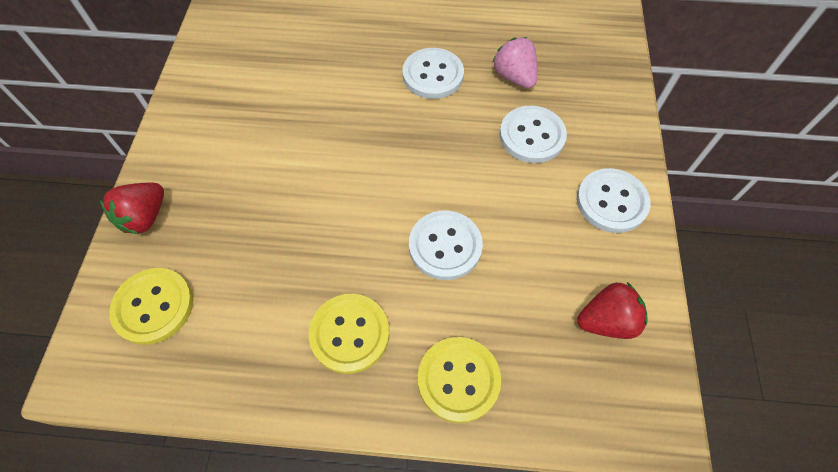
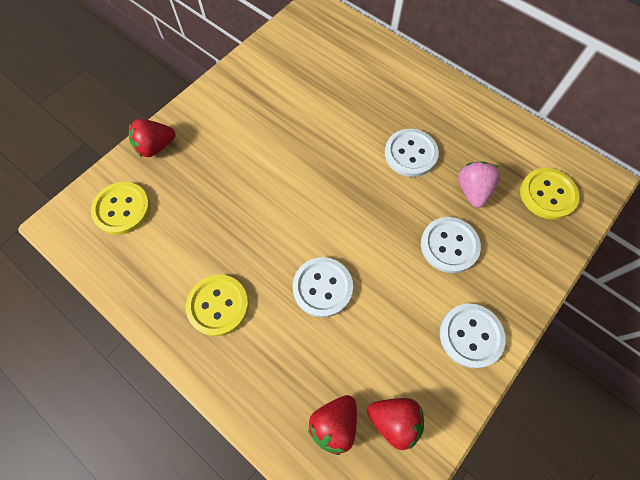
camera: 35 degrees right, 5 degrees up
yellow button [418,337,501,423] -> yellow button moved to [520,168,580,220]
none -> red strawberry [308,395,357,455]

